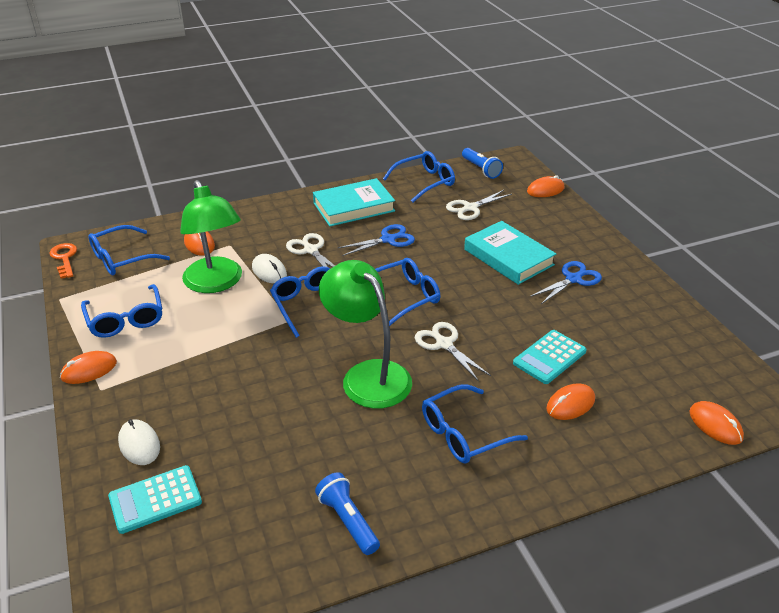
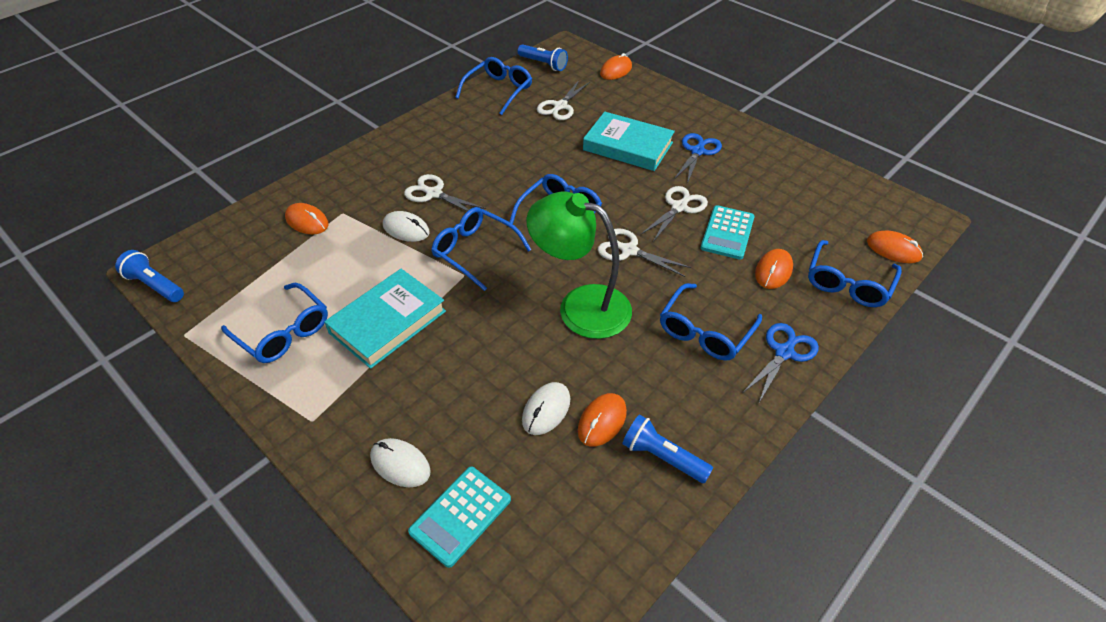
camera: 25 degrees left, 10 degrees up
orange key [49,243,77,279] -> blue flashlight [115,250,184,302]
orange mouse [60,351,117,384] -> orange mouse moved to [578,393,627,446]
blue glasses [89,225,170,275] -> blue glasses moved to [808,240,902,307]
green lamp [180,180,242,293] -> none
turquoise book [313,178,395,227] -> turquoise book moved to [324,269,446,369]
blue scissors [337,224,415,256] -> blue scissors moved to [743,323,819,402]
none -> white mouse [522,382,570,435]
none -> white scissors [640,186,708,242]

